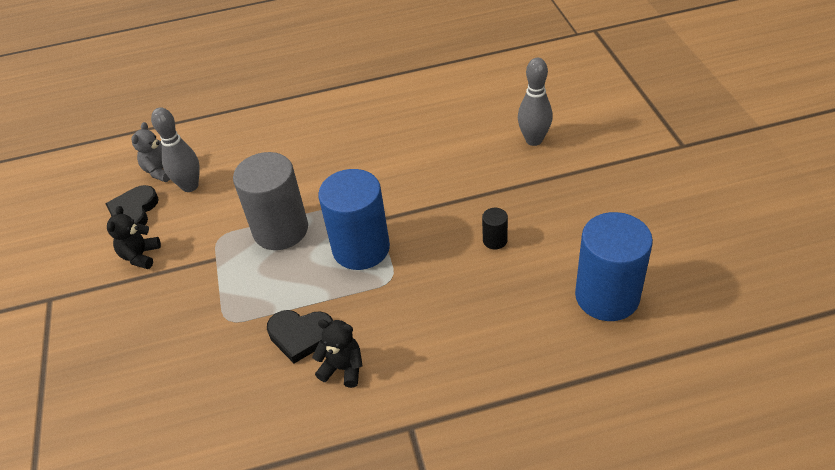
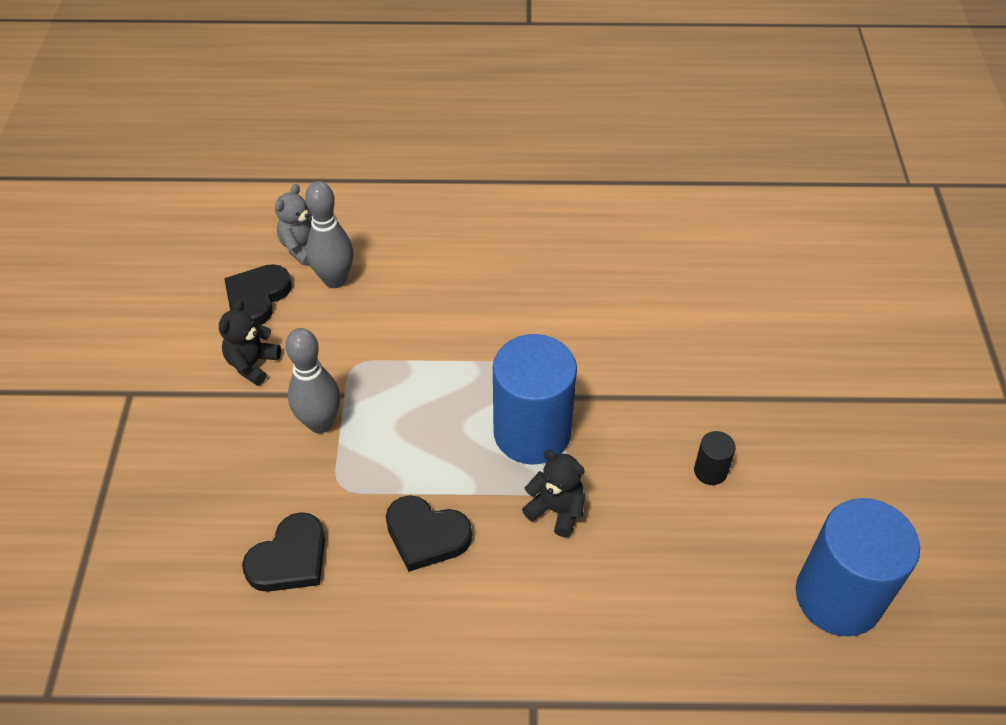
camera: 10 degrees right, 5 degrees up
grey cylinder [233,152,308,250] -> none
black teddy bear [312,319,363,388] -> black teddy bear moved to [522,450,585,537]
grey bowling pin [518,58,553,146] -> grey bowling pin moved to [285,328,340,433]
none -> black heart [242,512,325,592]

